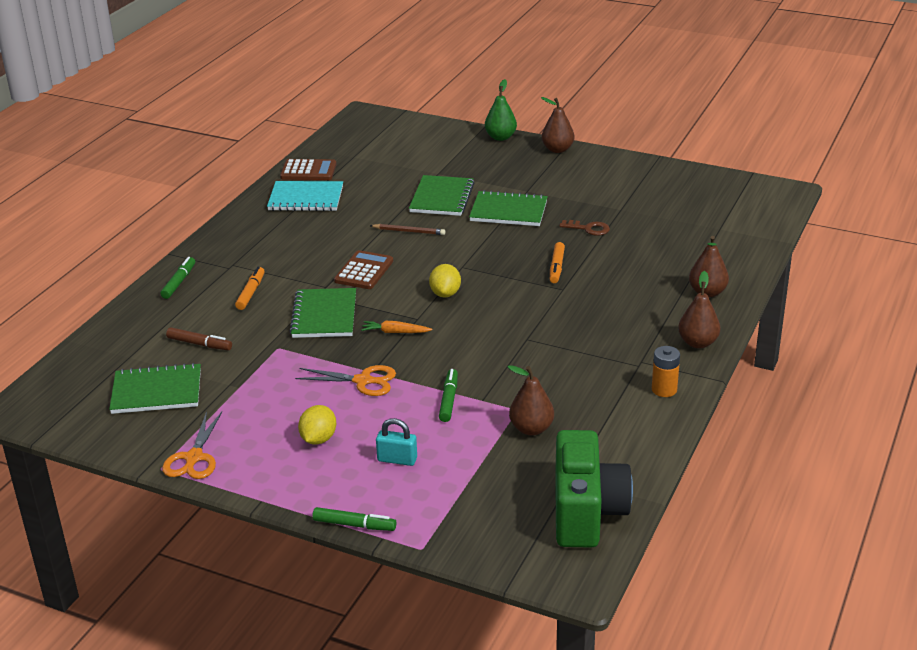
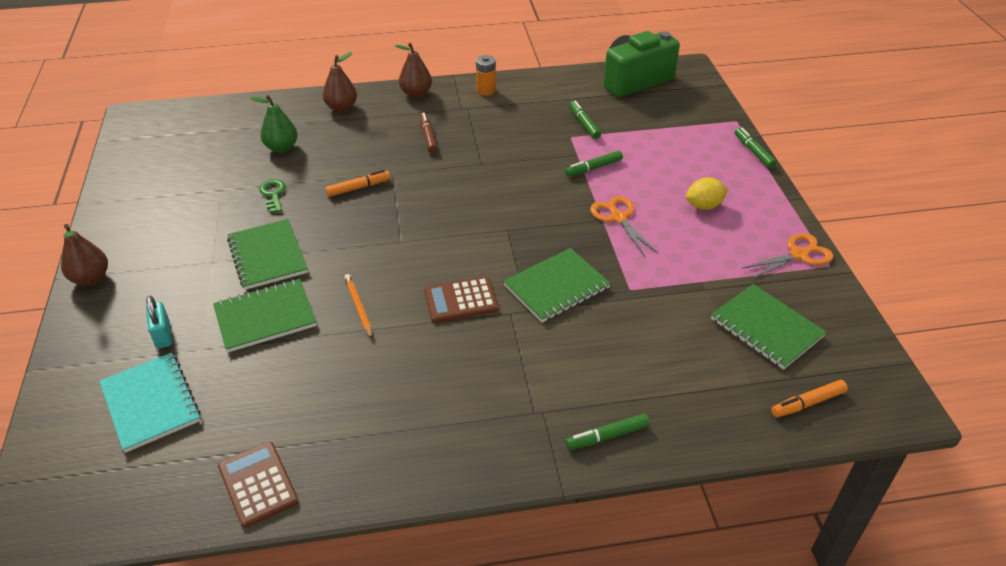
camera: 125 degrees left, 10 degrees up
brown marker [166,327,232,350] -> brown marker moved to [419,112,438,153]
orange marker [235,267,265,310] -> orange marker moved to [771,380,848,417]
turquoise notebook [267,181,343,211] -> turquoise notebook moved to [99,353,201,453]
orange carrot [361,321,432,333] -> none
brown pencil [370,224,445,235] -> orange pencil [344,274,373,339]
turquoise padlock [376,418,417,466] -> turquoise padlock moved to [146,296,172,349]
yellow lemon [429,264,461,298] -> none
green pear [485,79,517,141] -> green pear moved to [250,95,298,153]
brown pear [508,365,554,436] -> green marker [570,101,601,139]
brown key [559,220,610,236] -> green key [259,179,286,213]

